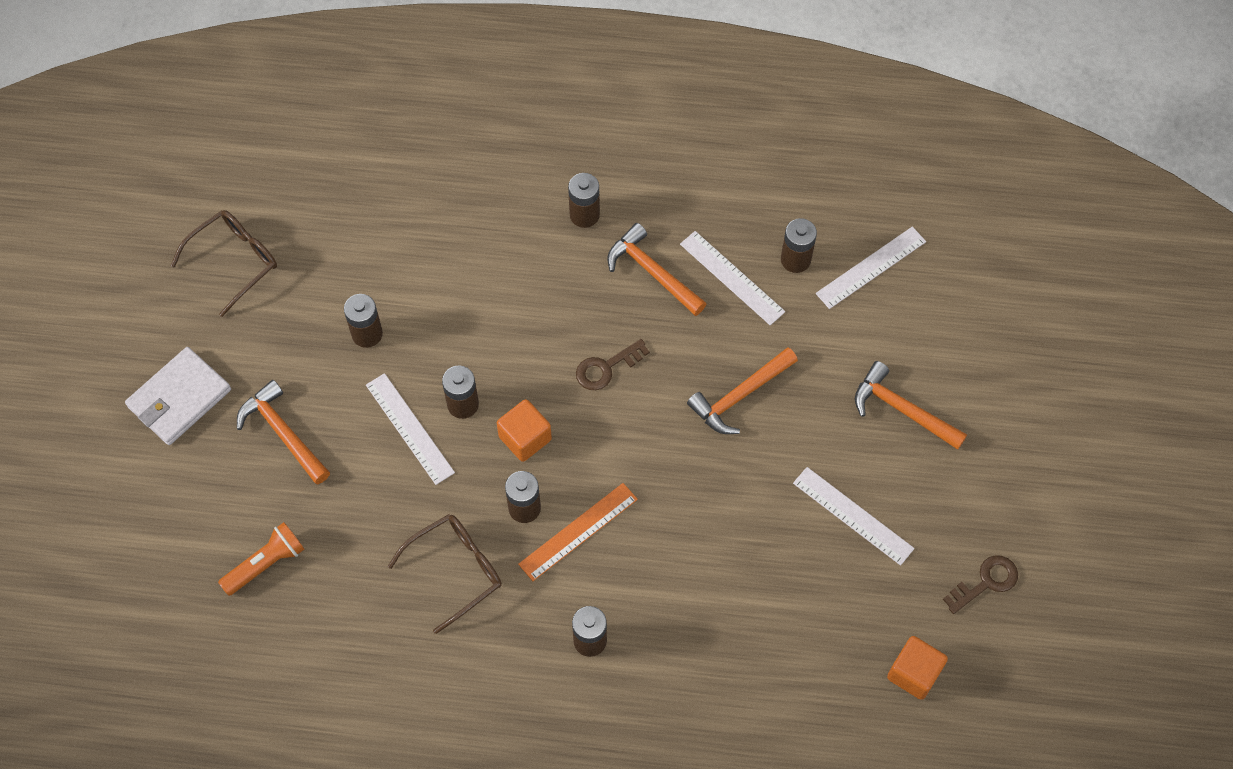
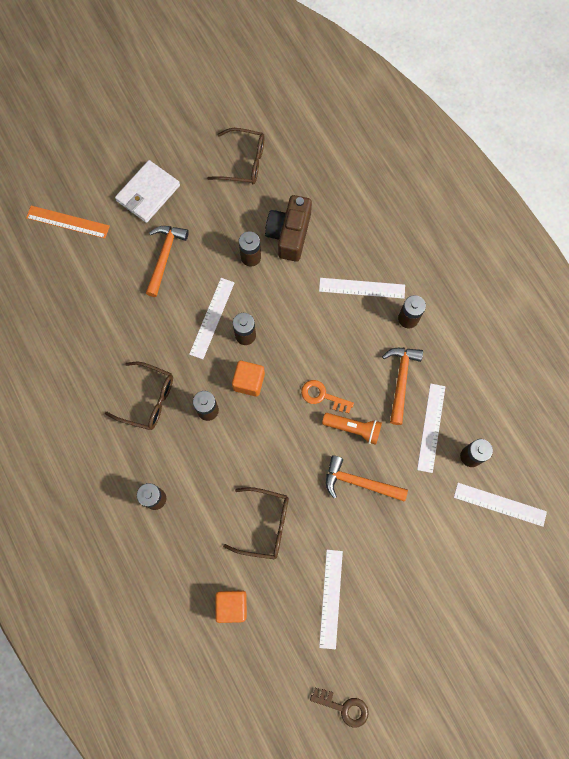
camera: 55 degrees right, 10 degrees up
white wallet [125,347,231,445] -> white wallet turned 60 degrees counterclockwise [115,160,180,223]
orange flashlight [218,522,304,596] -> orange flashlight moved to [322,413,382,445]
orange ruler [518,483,638,581] -> orange ruler moved to [26,206,110,238]
brown key [576,339,650,390] -> orange key [301,380,354,413]
orange hammer [855,361,967,450] -> none
orange cube [887,636,948,700] -> orange cube moved to [215,590,247,623]
none -> brown glasses [223,487,289,560]
none -> brown camera [265,195,312,262]
none -> white ruler [319,278,405,299]

